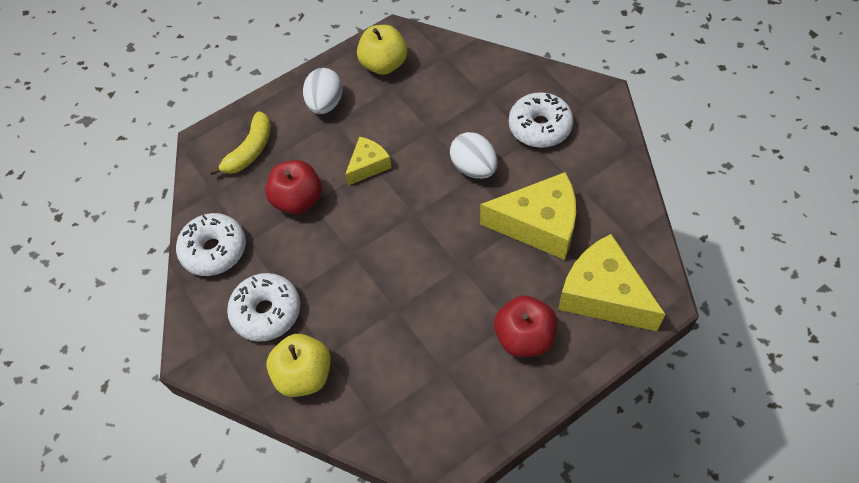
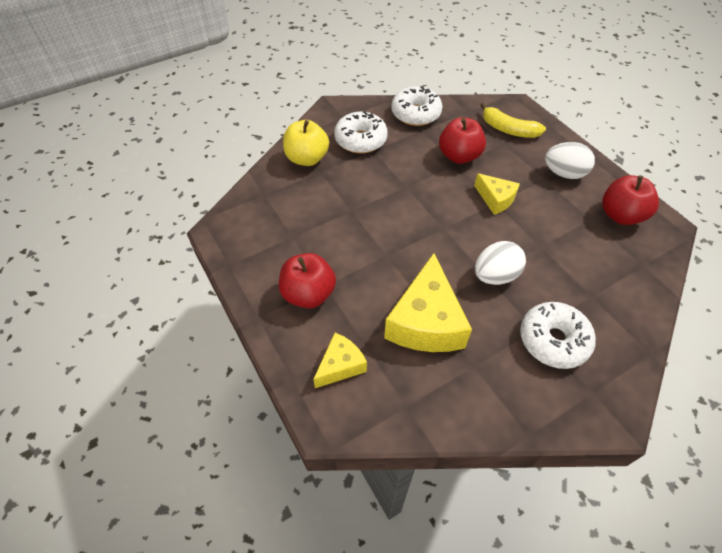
camera: 90 degrees right, 5 degrees down
yellow apple [357,25,407,75] -> red apple [602,175,659,225]
yellow cheese [558,234,666,331] -> yellow cheese [313,333,367,388], size x0.55

